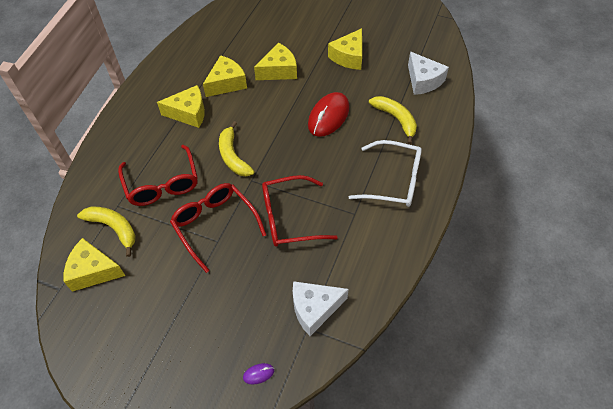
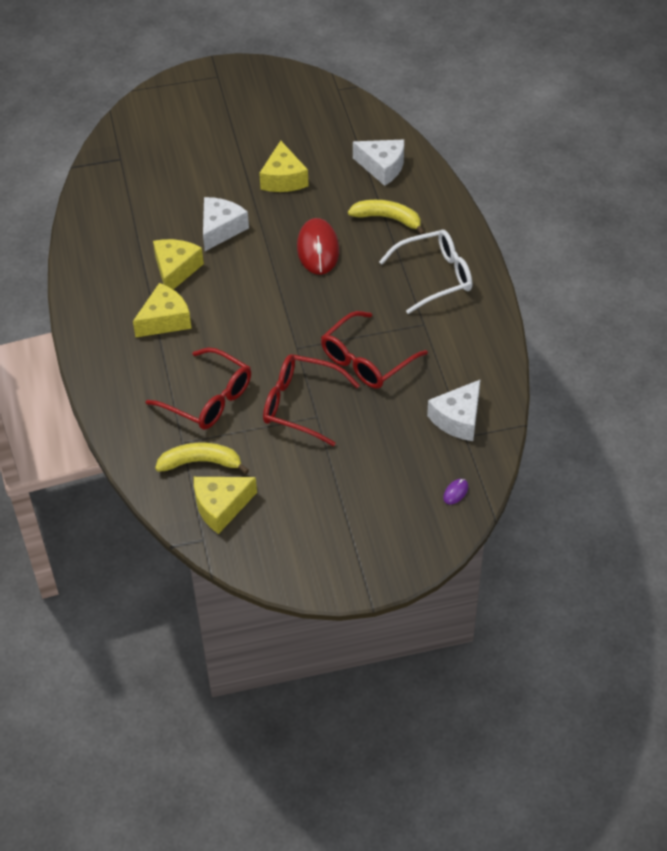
camera: 35 degrees left, 5 degrees down
yellow banana [219,121,255,176] -> none
yellow cheese [254,43,297,80] -> white cheese [203,197,249,251]

